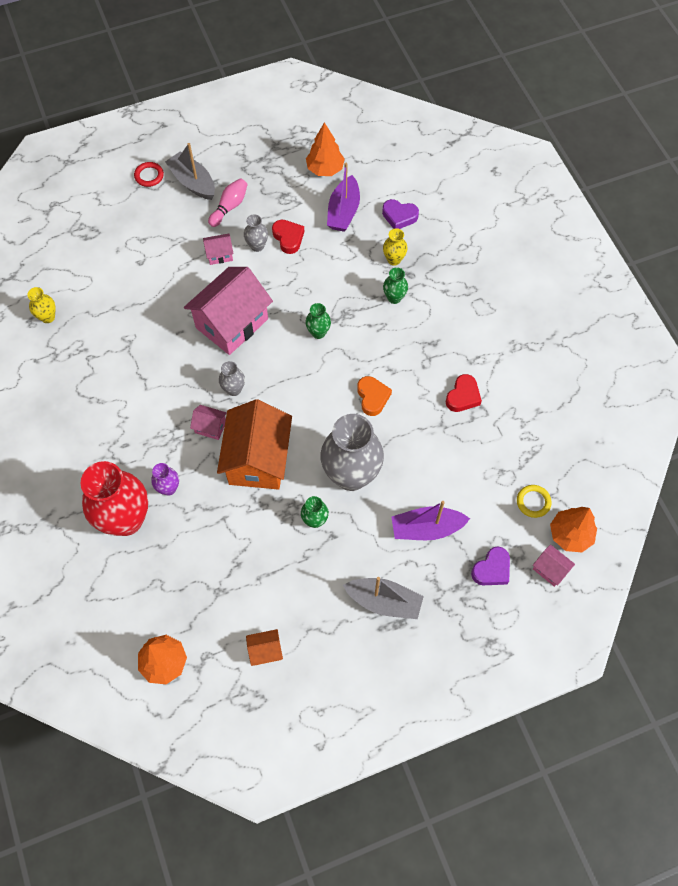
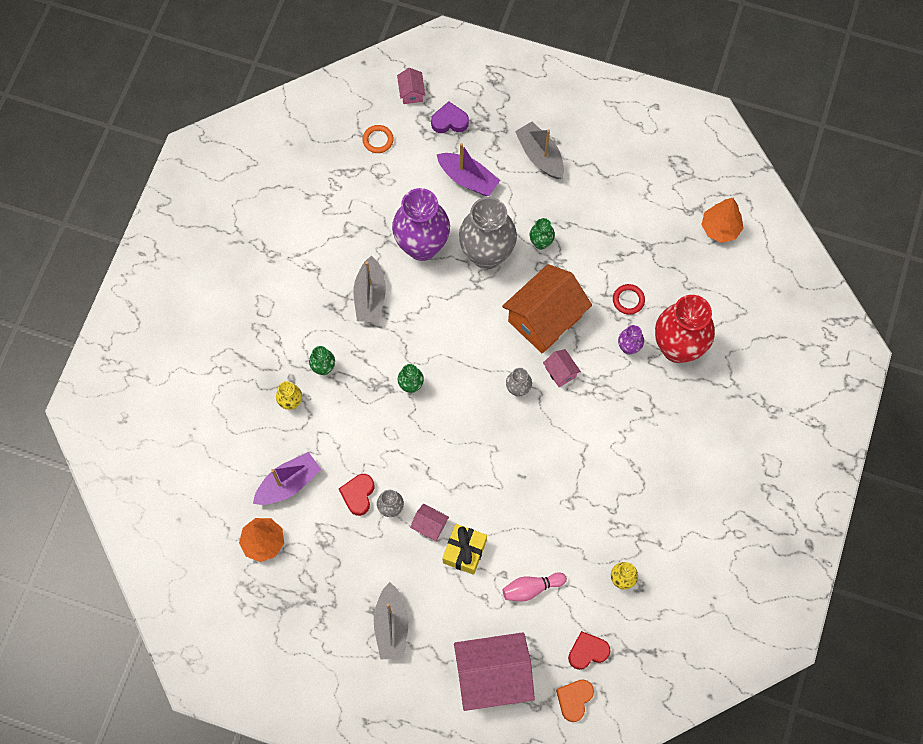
camera: 140 degrees left, 5 degrees up
red ring [134,162,164,187] -> red ring moved to [613,284,645,315]
pink house [184,267,273,355] -> pink house moved to [454,632,535,711]
pink bowling pin [208,178,248,227] -> pink bowling pin moved to [503,572,567,602]
orange house [246,629,283,666] -> none
orange heart [357,376,392,416] -> orange heart moved to [556,679,594,722]
purple heart [382,199,419,229] -> none
red heart [446,374,482,412] -> red heart moved to [568,631,611,670]
yellow ring [517,485,552,518] -> orange ring [362,125,394,153]
orange tree [550,507,597,552] -> none
none -> grey boat [354,256,386,322]
none -> purple vase [392,188,450,261]
none -> yellow gift [443,524,487,575]

